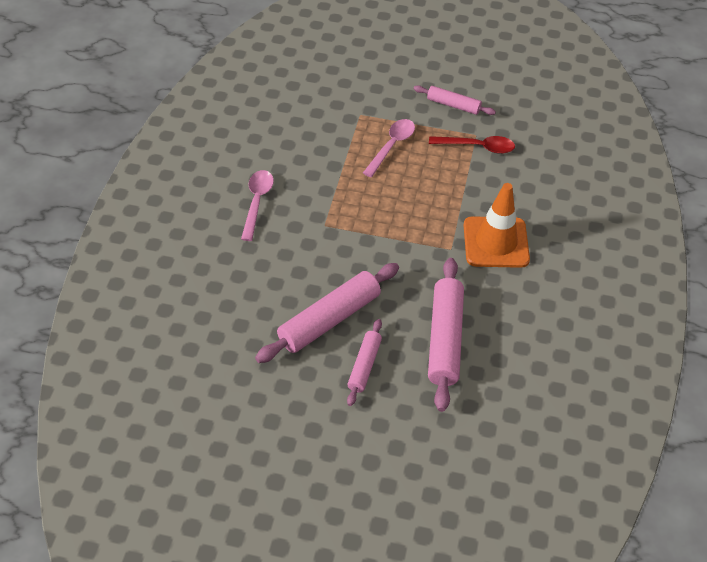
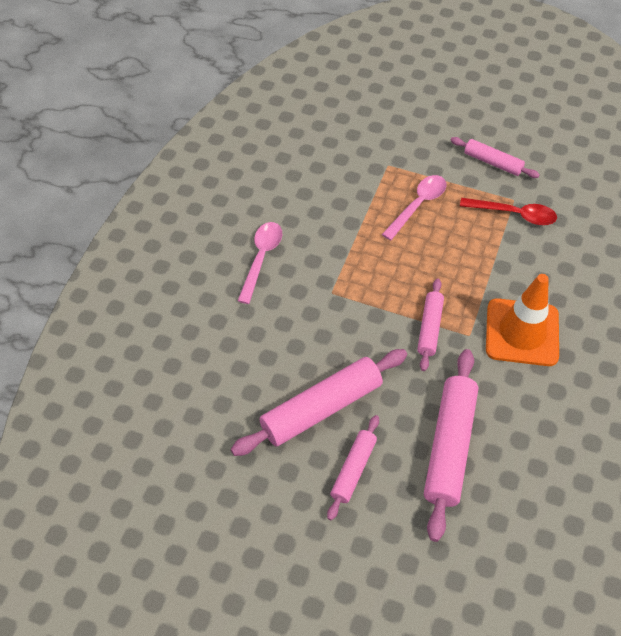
camera: 10 degrees right, 5 degrees up
none -> pink rolling pin [417,279,444,371]

